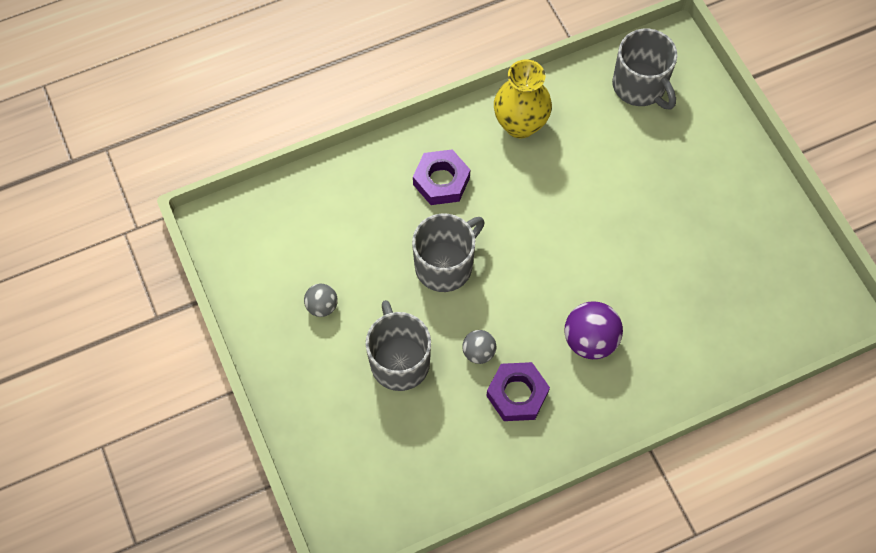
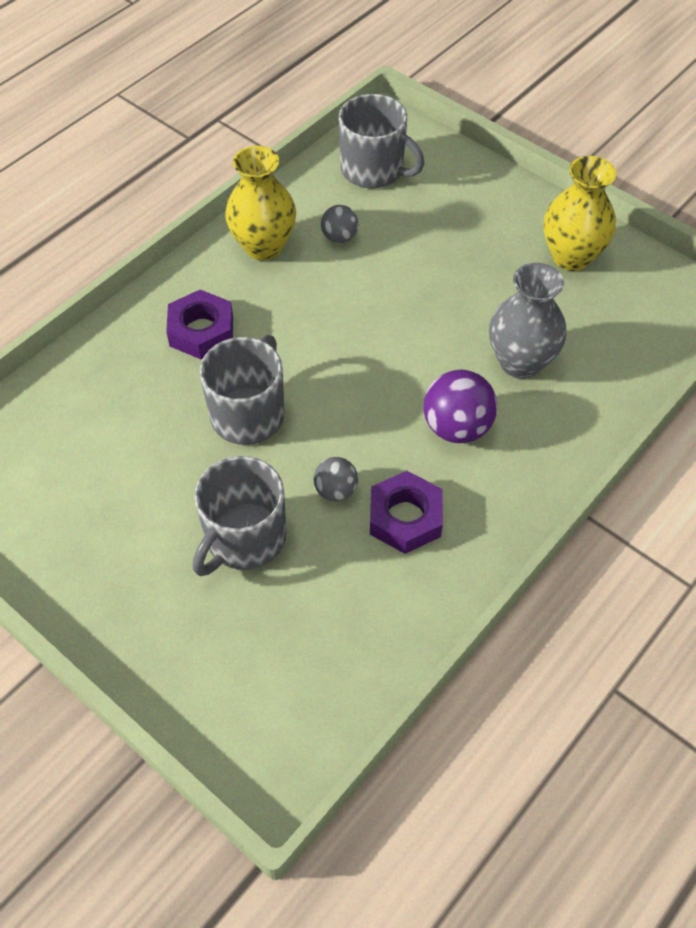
camera: 25 degrees left, 10 degrees down
grey ball [304,284,338,317] -> grey ball moved to [321,205,358,243]
grey mug [366,300,431,391] -> grey mug turned 105 degrees counterclockwise [193,456,286,576]
none -> grey vase [489,263,566,379]
none -> yellow vase [544,156,616,271]

